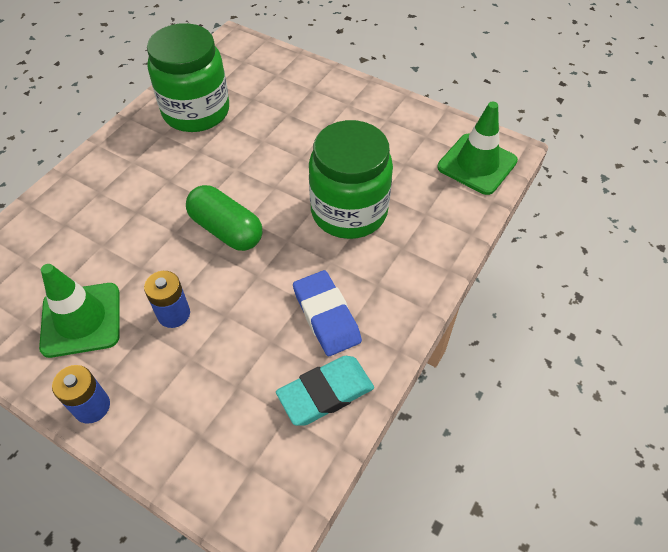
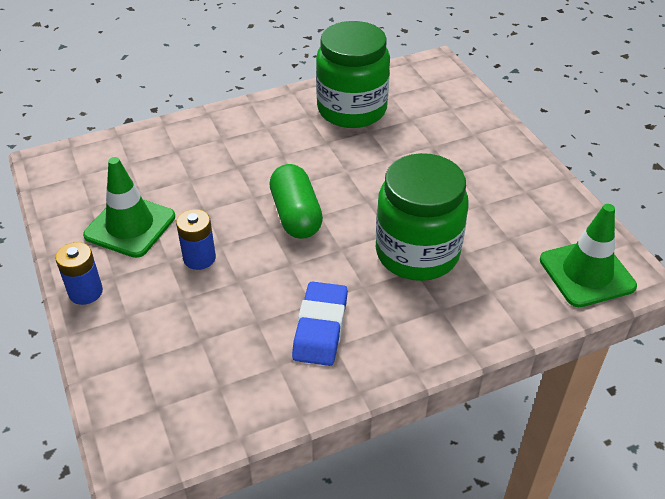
camera: 35 degrees right, 10 degrees down
turquoise eraser [276,356,374,426] -> none

